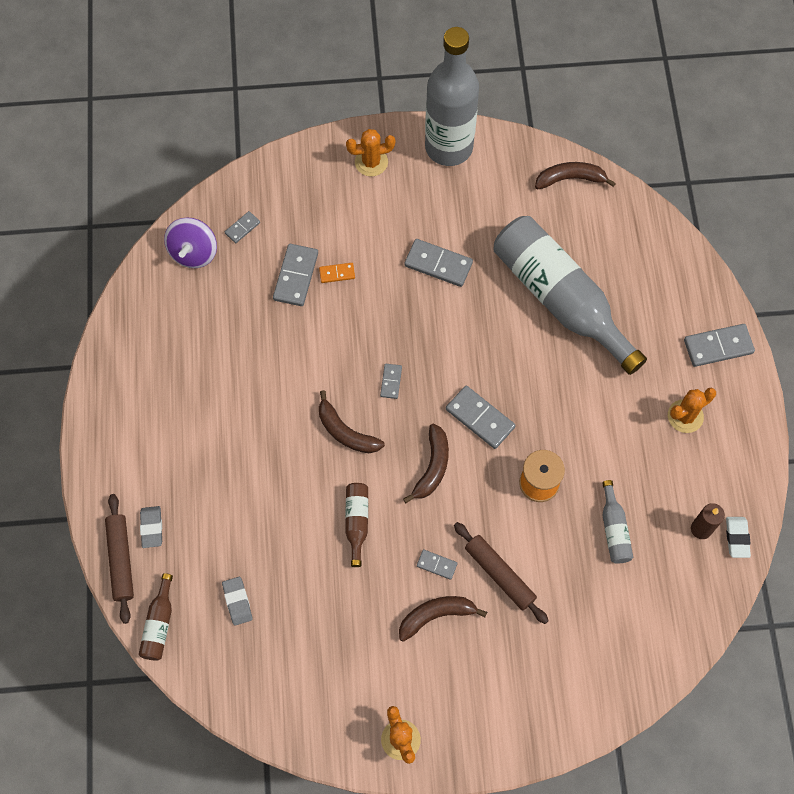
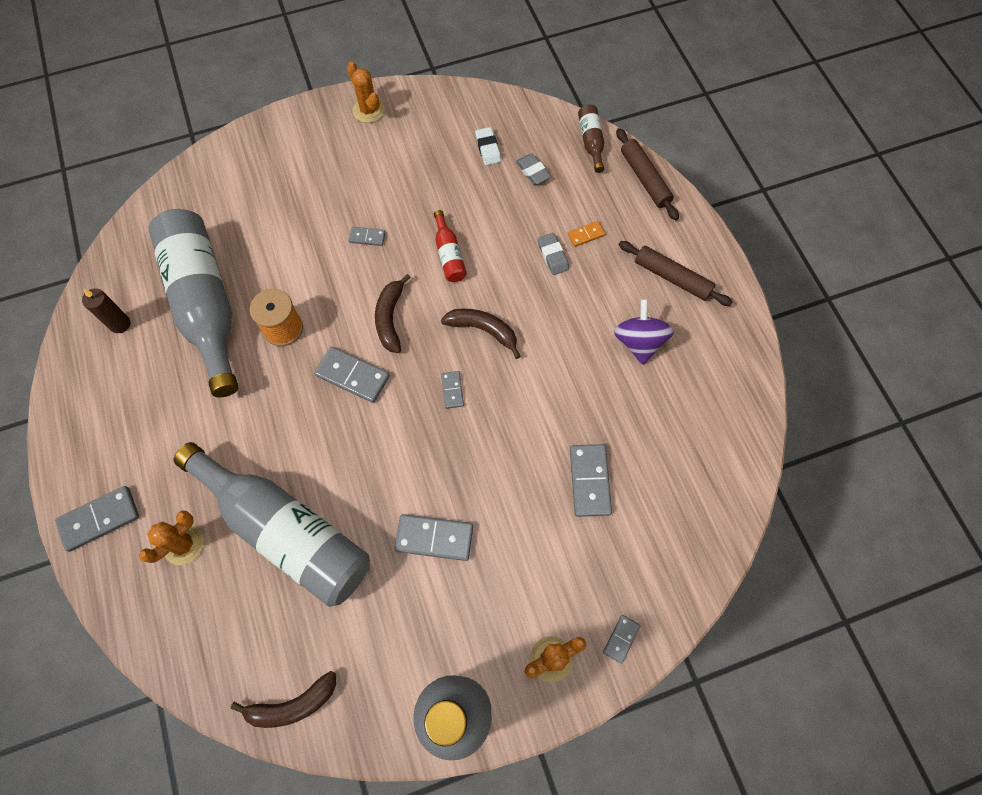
camera: 165 degrees right, 0 degrees up
grey eraser [140,506,162,548] -> grey eraser moved to [537,233,569,275]
purple spinning top [164,218,217,268] -> purple spinning top moved to [614,299,674,365]
grey domino [225,211,260,243] -> grey domino moved to [603,615,641,664]
orange domino [319,263,355,283] -> orange domino moved to [568,221,605,247]
brown bottle [345,483,368,567] -> red bottle [434,210,467,282]
brown banana [399,596,487,642] -> none
brown rolling pin [454,522,549,624] -> brown rolling pin moved to [619,241,733,306]
grey bottle [602,480,633,564] -> grey bottle [148,209,239,397], size x2.44
orange cactus [668,388,716,433] -> orange cactus moved to [139,510,204,565]
white eraser [726,517,751,558] -> white eraser moved to [475,127,501,165]

